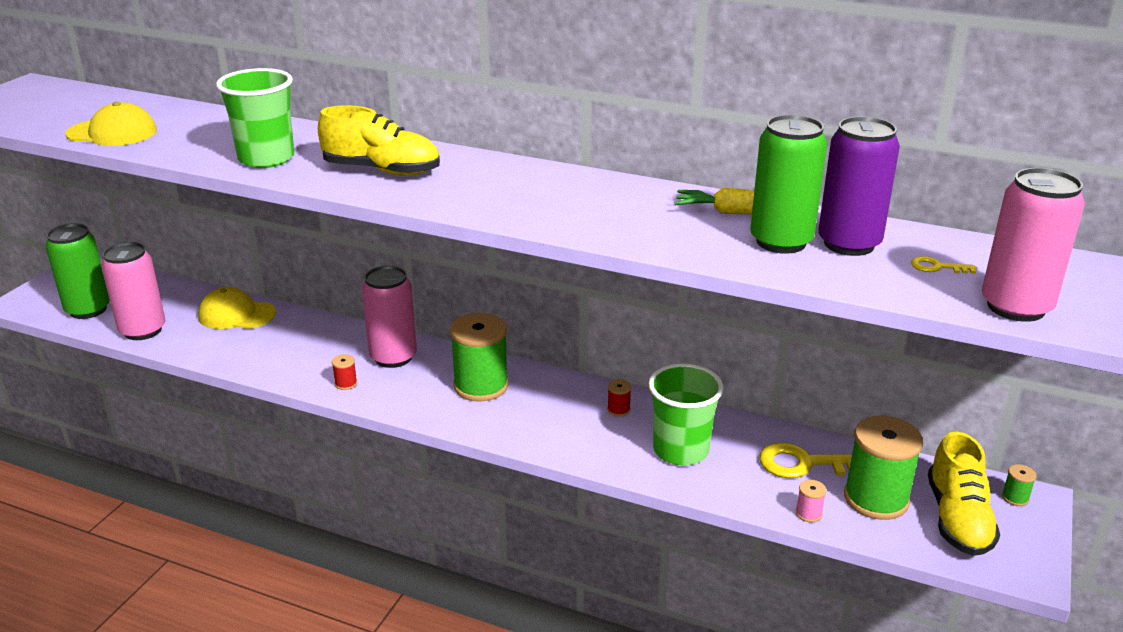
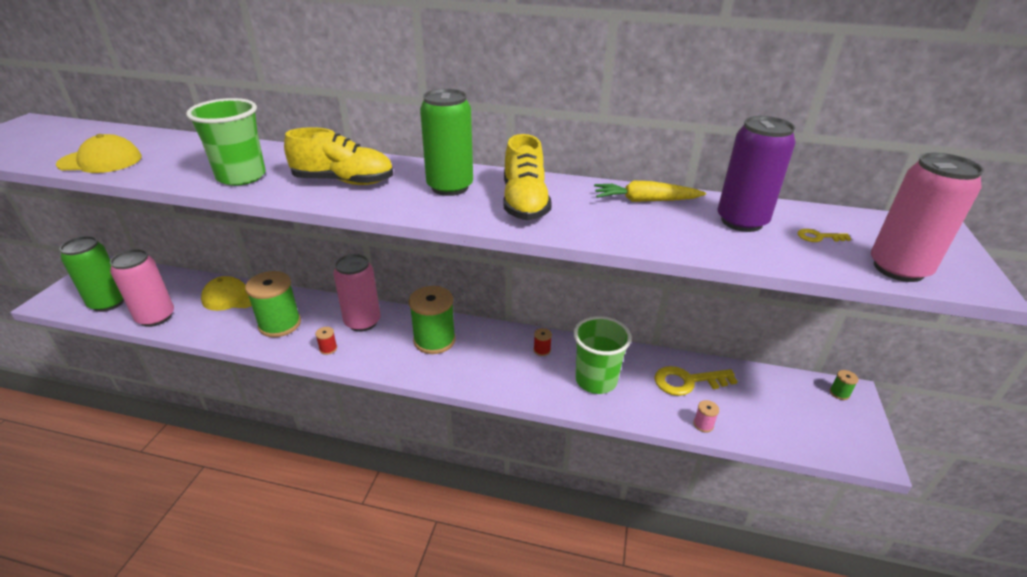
camera: 10 degrees left, 5 degrees up
green can [750,115,827,254] -> green can moved to [420,89,473,196]
green spool [844,416,923,520] -> green spool moved to [245,271,301,337]
yellow shoe [928,432,1000,556] -> yellow shoe moved to [504,134,552,220]

